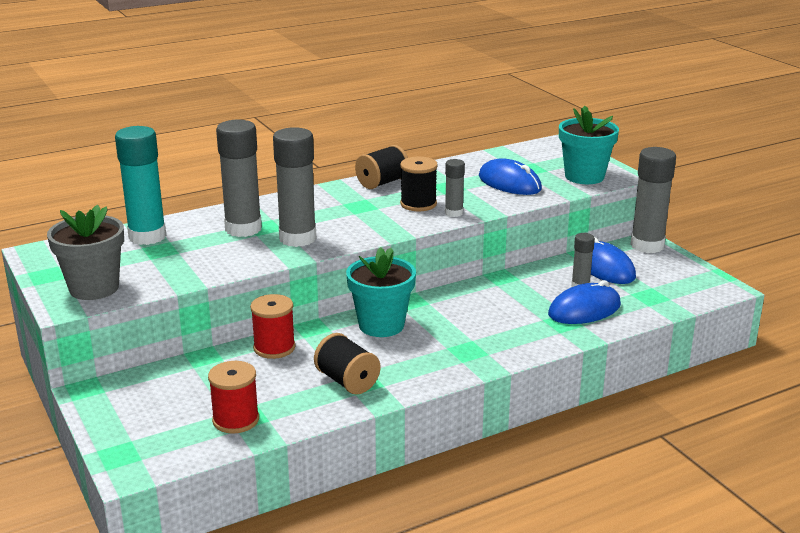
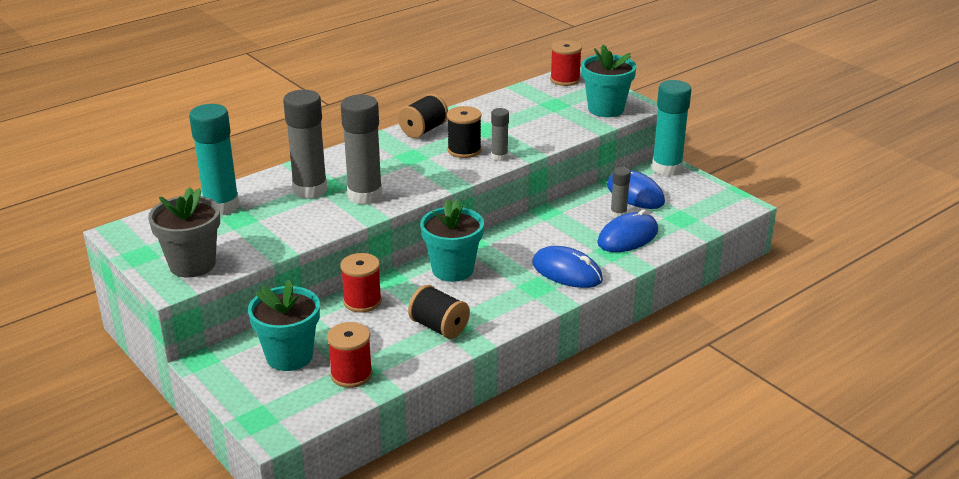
camera: 10 degrees left, 5 degrees up
blue mouse [479,158,542,195] -> blue mouse moved to [532,246,603,288]
grey glue stick [630,147,676,253] -> turquoise glue stick [652,80,691,176]
none -> turquoise flower pot [248,280,320,371]
none -> red spool [550,40,582,86]

